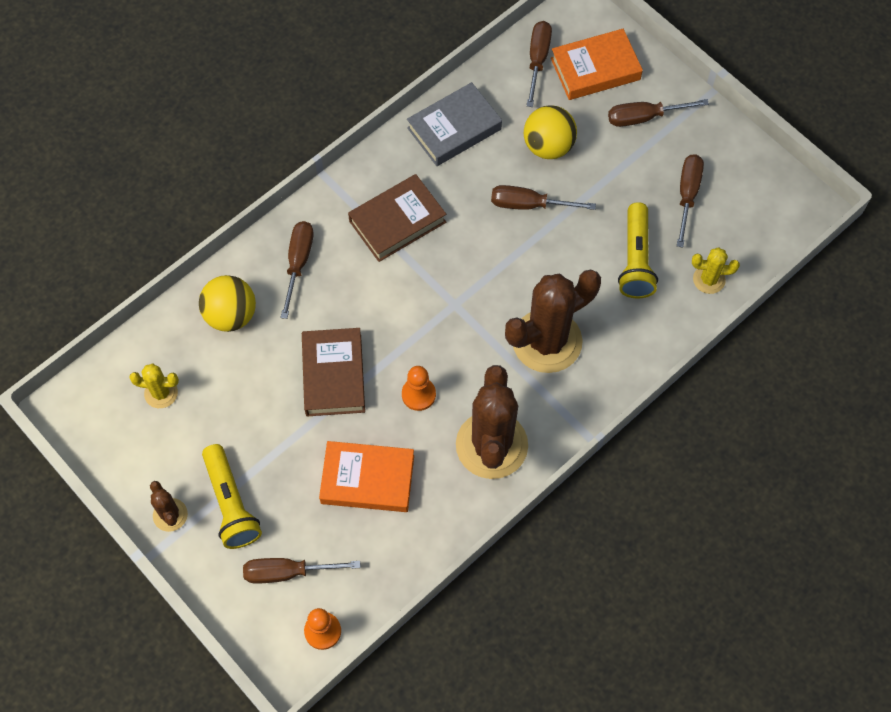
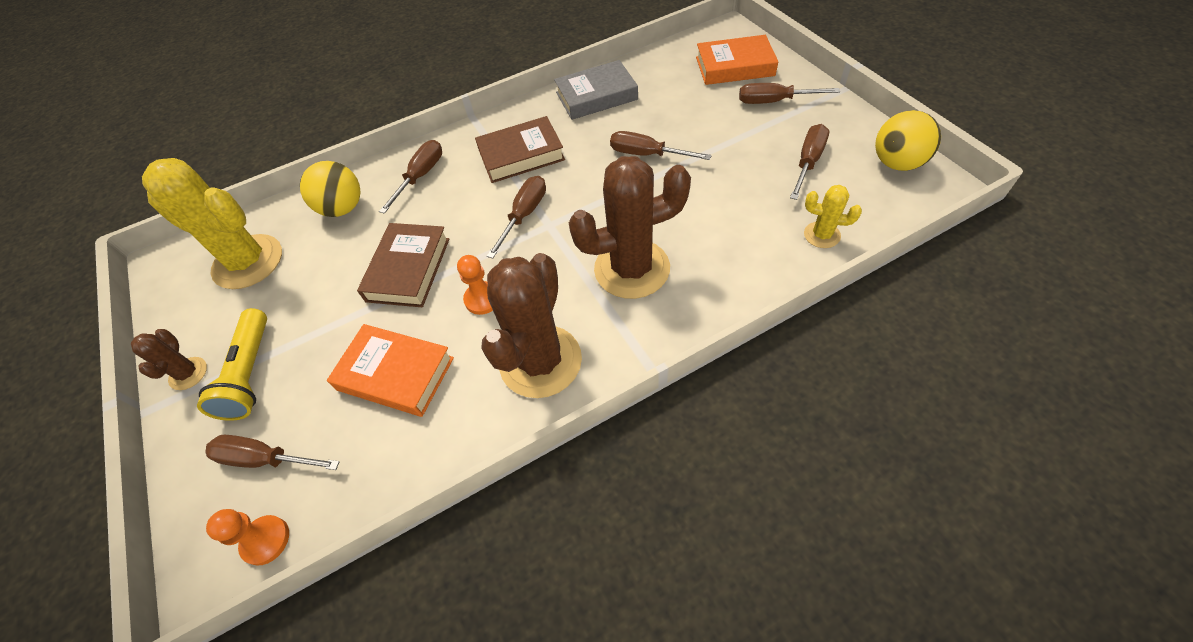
camera: 20 degrees right, 10 degrees down
yellow cactus [129,363,179,408] -> yellow cactus [142,158,282,289], size x2.12
yellow ball [524,105,577,159] -> yellow ball moved to [875,110,941,171]
brown screwdriver [526,21,552,107] -> brown screwdriver moved to [487,176,546,258]
yellow flashlight [618,202,658,298] -> none

